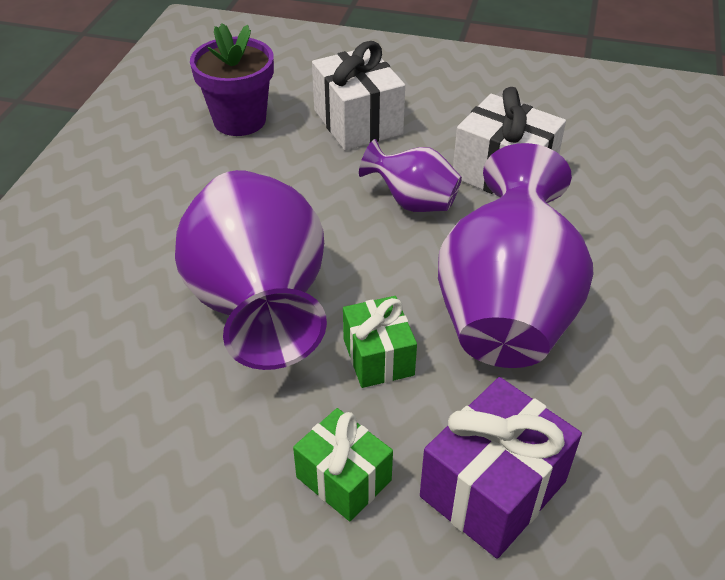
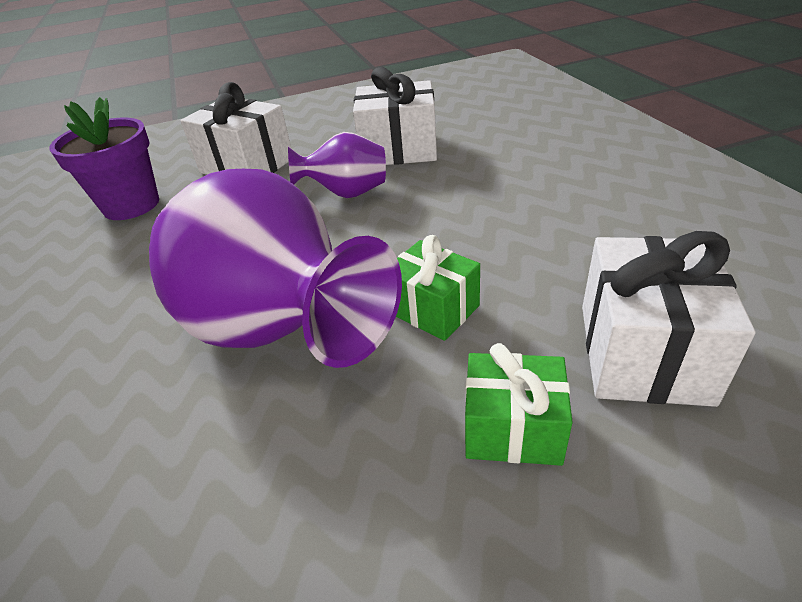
camera: 30 degrees left, 5 degrees down
purple gift [420,377,582,559] -> white gift [582,231,756,407]
purple vase [438,143,593,368] -> none

